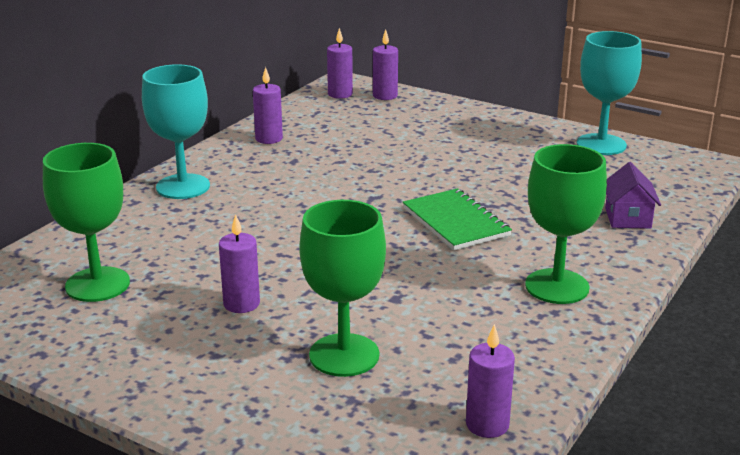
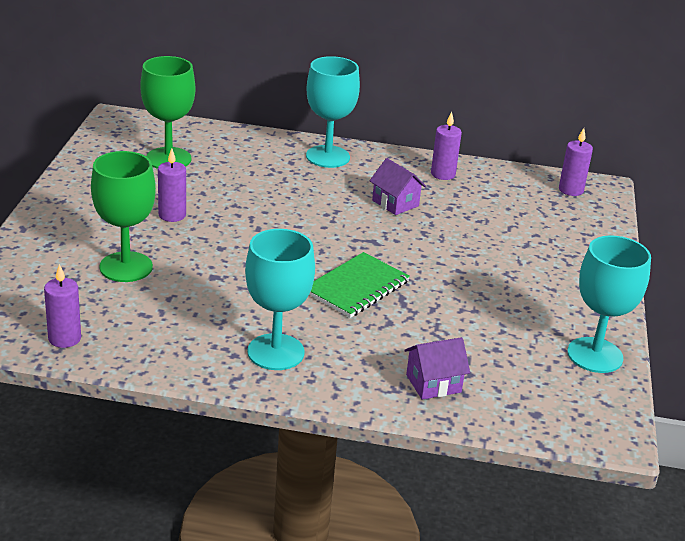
camera: 65 degrees right, 5 degrees up
purple candle [373,29,398,100] -> none
green goblet [525,144,607,304] -> turquoise goblet [245,229,315,370]
none -> purple house [370,158,426,215]

